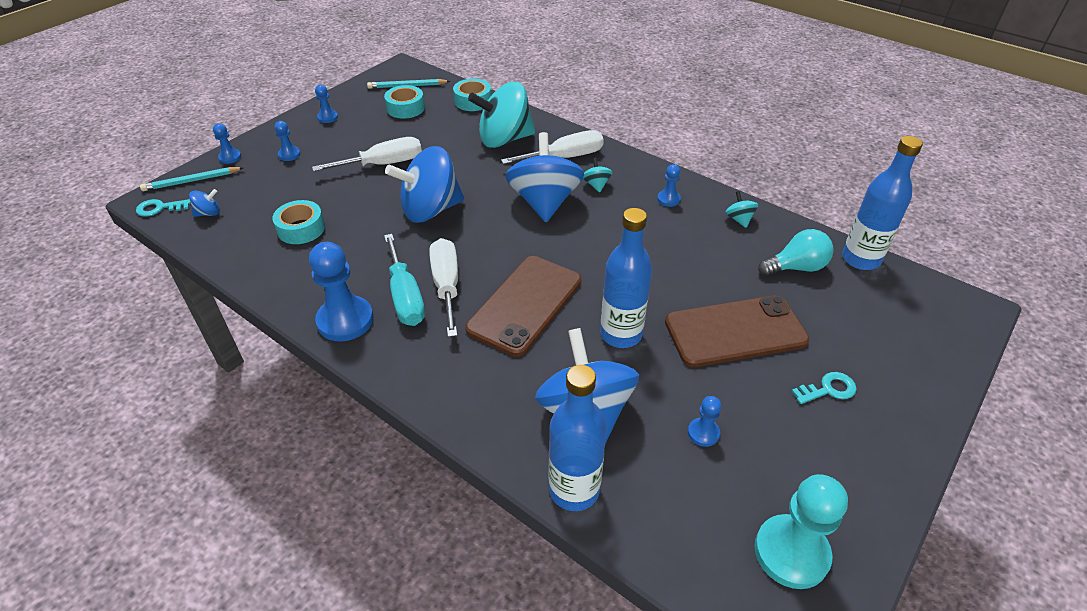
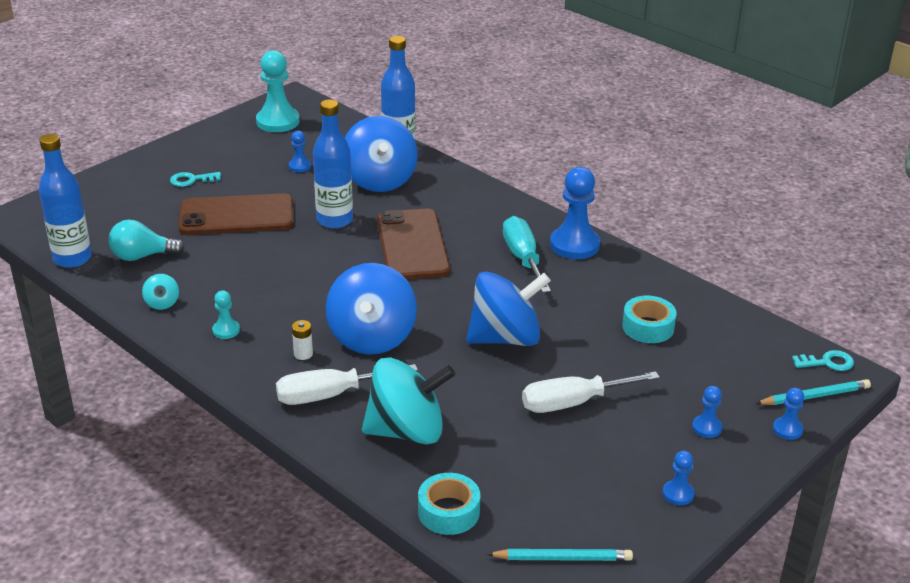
camera: 175 degrees left, 10 degrees down
blue spinning top [189,189,220,217] -> none
turquoise tape [384,85,425,119] -> none
white screwdriver [429,238,458,337] -> none
brown phone [465,256,582,357] -> brown phone turned 45 degrees counterclockwise [377,208,450,280]
turquoise spinning top [583,158,613,193] -> white battery [292,320,313,360]
blue pawn [657,164,681,207] -> turquoise pawn [212,290,240,339]

